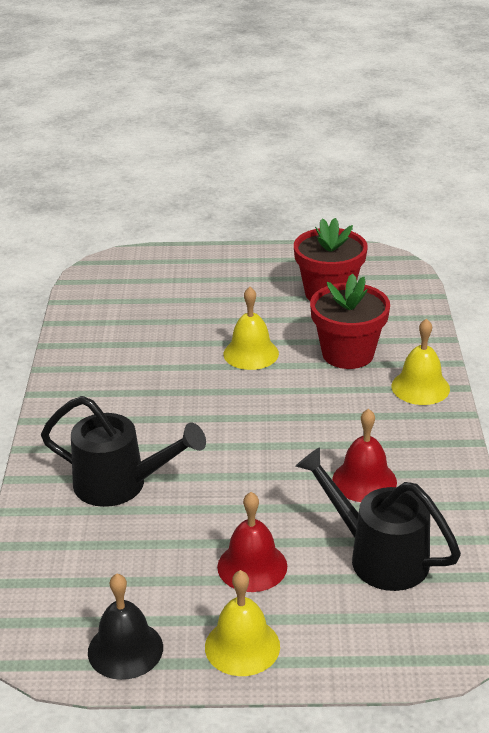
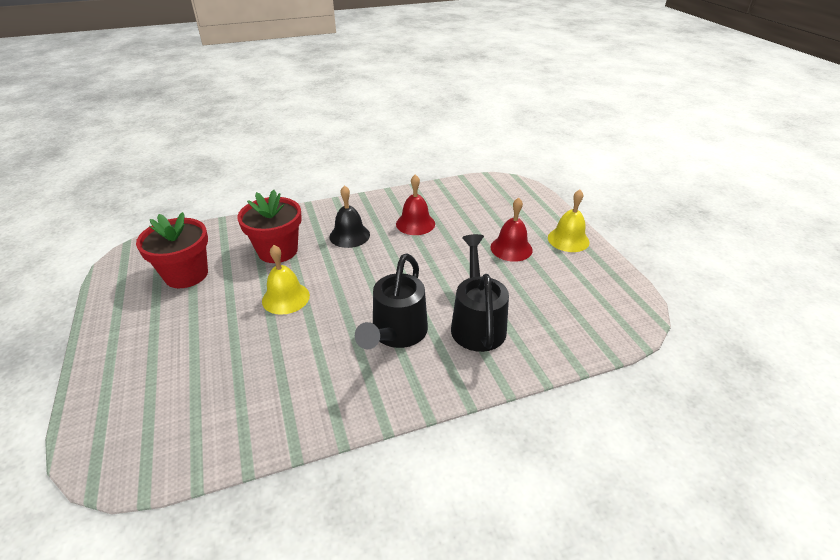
camera: 110 degrees left, 5 degrees up
black bell [88,574,163,680] -> black bell moved to [329,185,370,248]
black watering can [296,447,461,591] -> black watering can moved to [355,253,428,349]
yellow bell [391,318,450,405] -> none

